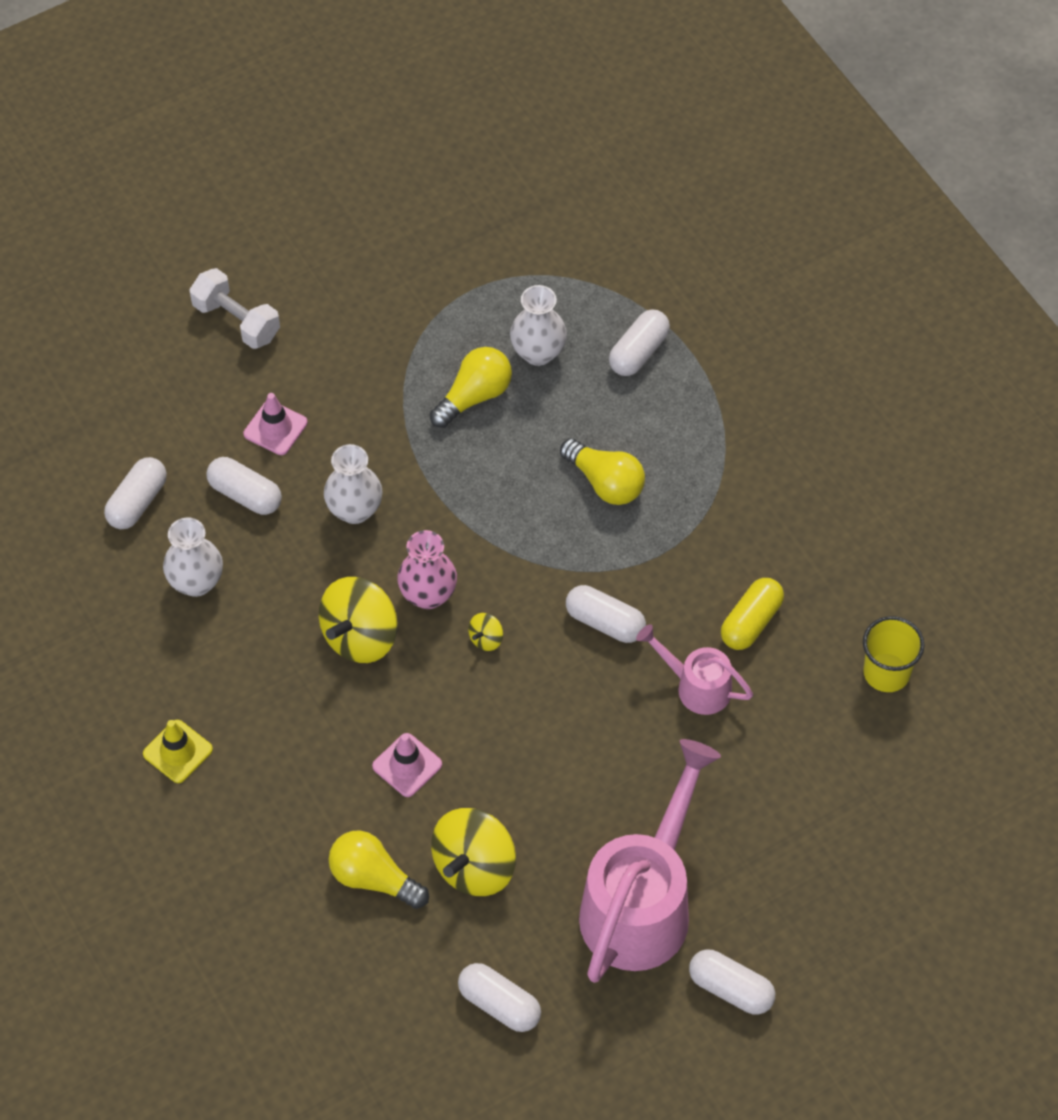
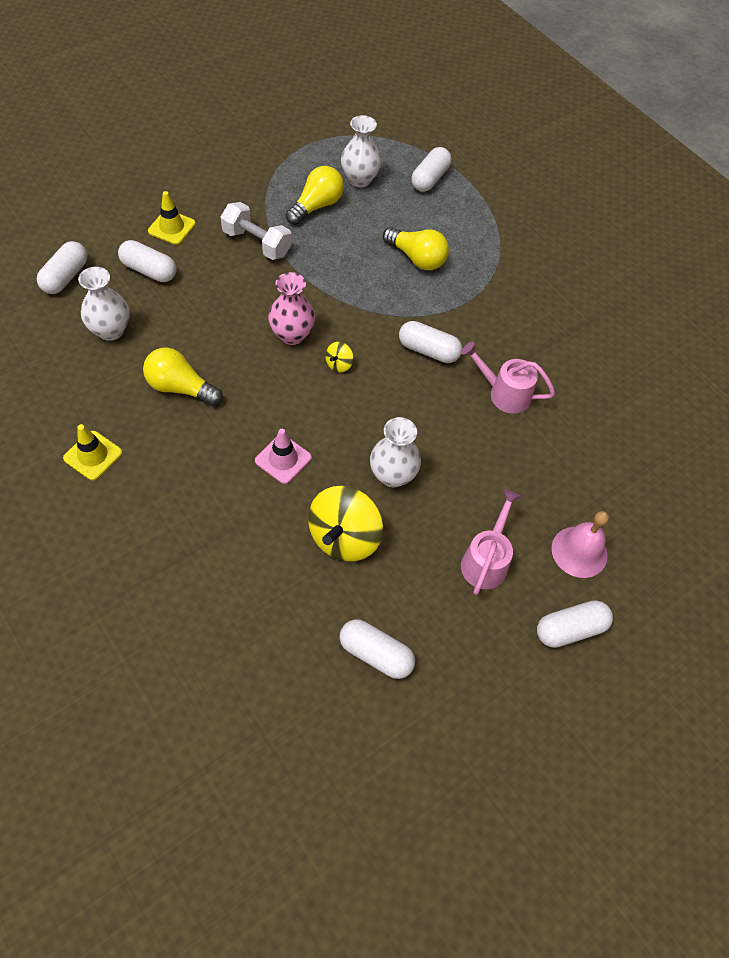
camera: 10 degrees left, 0 degrees up
white dumbbell [189,268,280,349] -> white dumbbell moved to [221,202,292,260]
pink traffic cone [244,393,308,455] -> yellow traffic cone [148,191,196,245]
yellow spinning top [319,577,398,663] -> none
white vase [324,444,383,524] -> white vase moved to [370,417,421,487]
yellow light bulb [328,830,429,909] -> yellow light bulb moved to [143,347,223,406]
pink watering can [579,739,721,983] -> pink watering can [461,490,521,595], size x0.51
white capsule [689,950,775,1015] -> white capsule turned 45 degrees counterclockwise [537,600,613,648]
yellow capsule [721,578,784,650] -> none
yellow cup [863,616,925,692] -> none
none -> pink bell [551,511,609,578]

